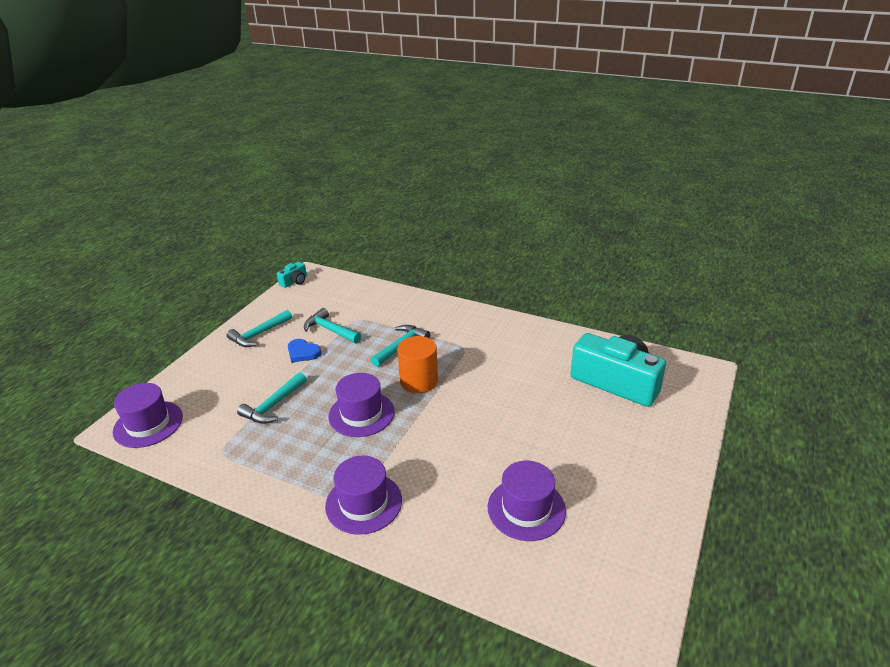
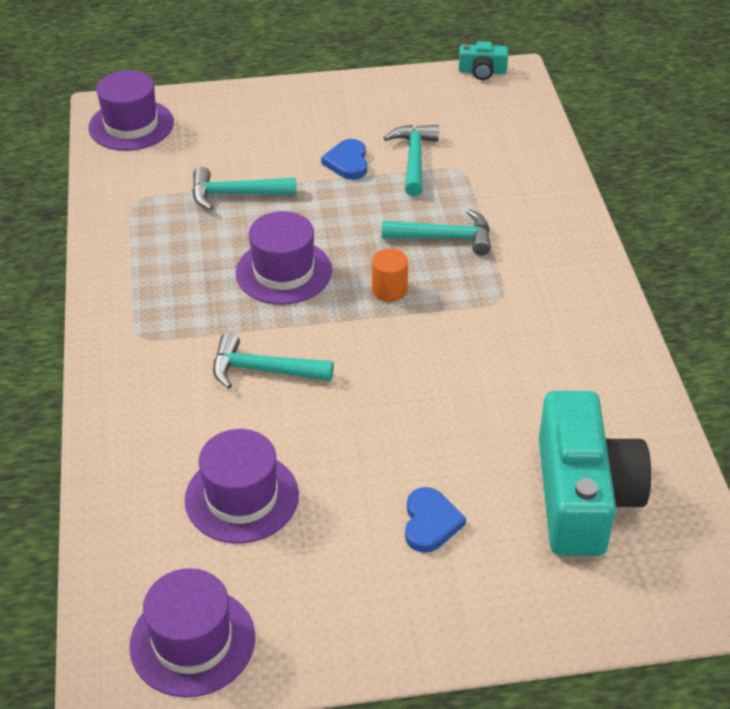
camera: 55 degrees right, 10 degrees up
turquoise hammer [227,310,292,347] -> turquoise hammer moved to [213,333,334,389]
purple hat [325,456,402,535] -> purple hat moved to [129,568,255,697]
orange cylinder [397,336,438,393] -> orange cylinder [372,249,408,302], size x0.59
none -> blue heart [405,487,466,553]

